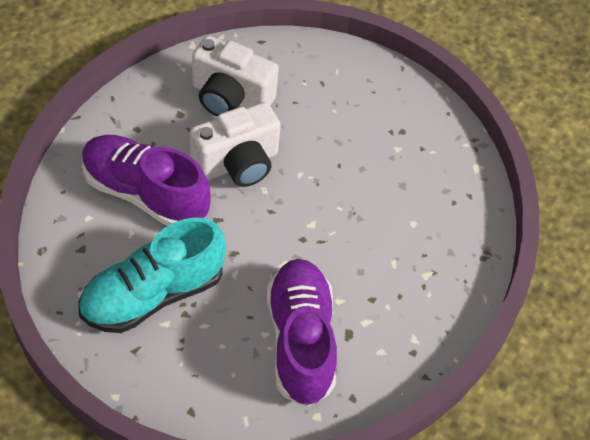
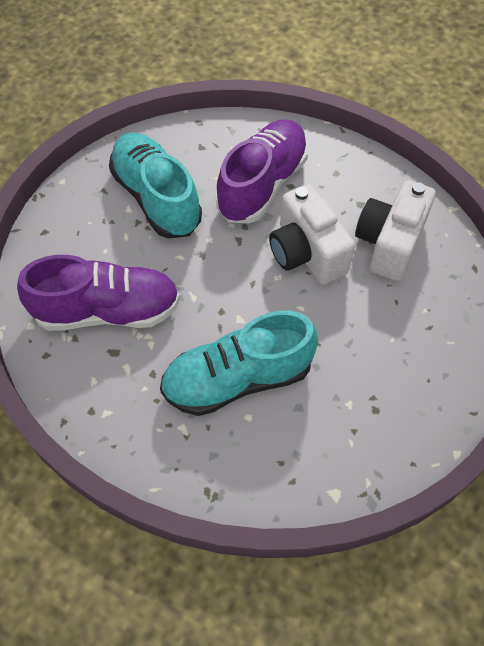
camera: 95 degrees right, 5 degrees up
none -> turquoise shoe [160,311,318,416]

